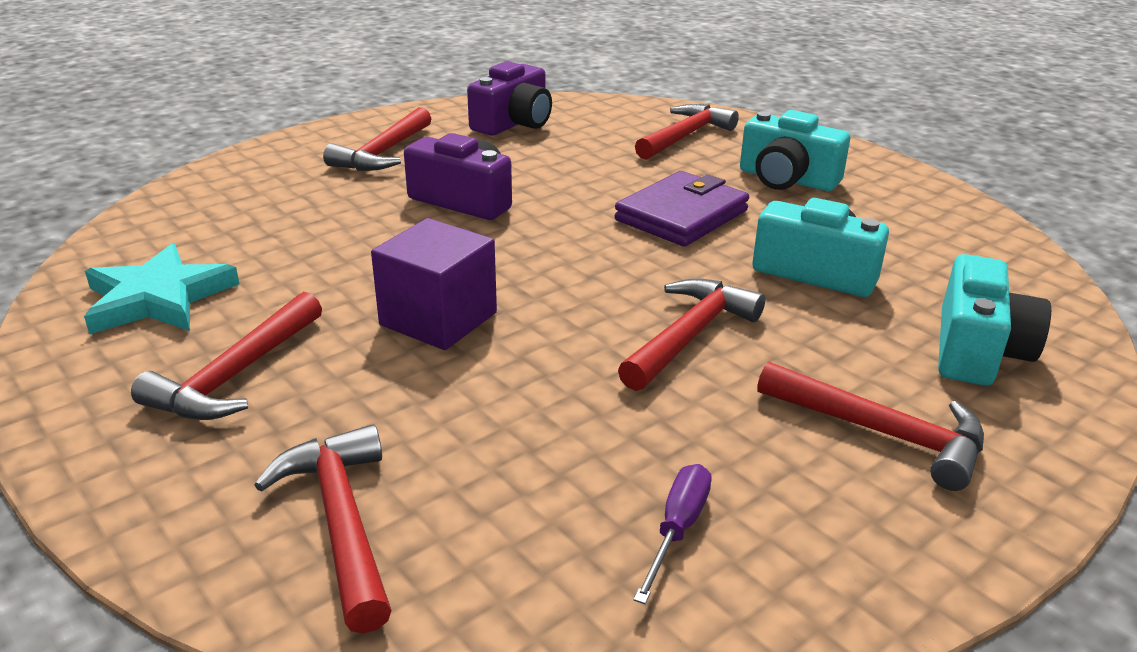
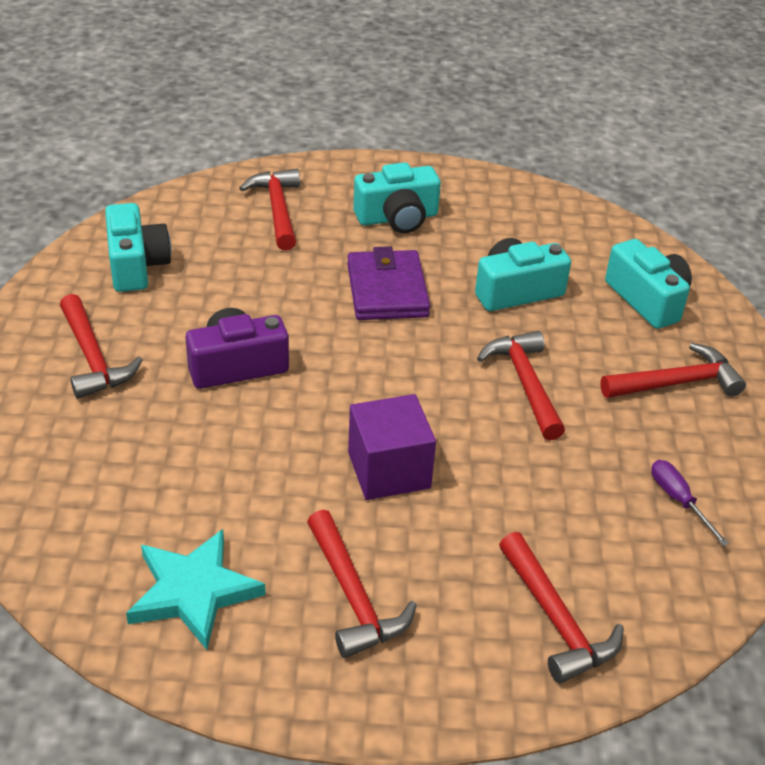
camera: 50 degrees left, 10 degrees up
red hammer [254,424,391,634] -> red hammer turned 135 degrees counterclockwise [499,532,624,683]
purple camera [467,61,552,136] -> turquoise camera [105,203,171,292]

